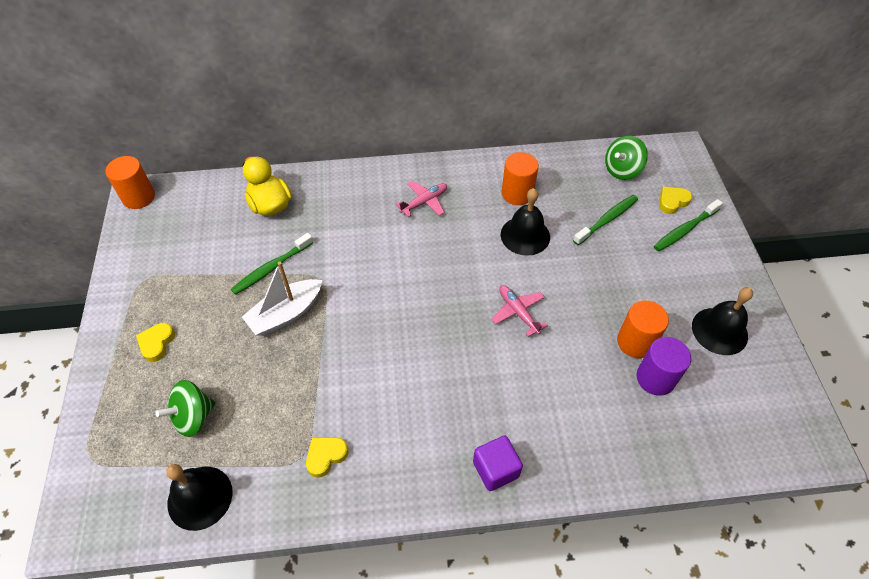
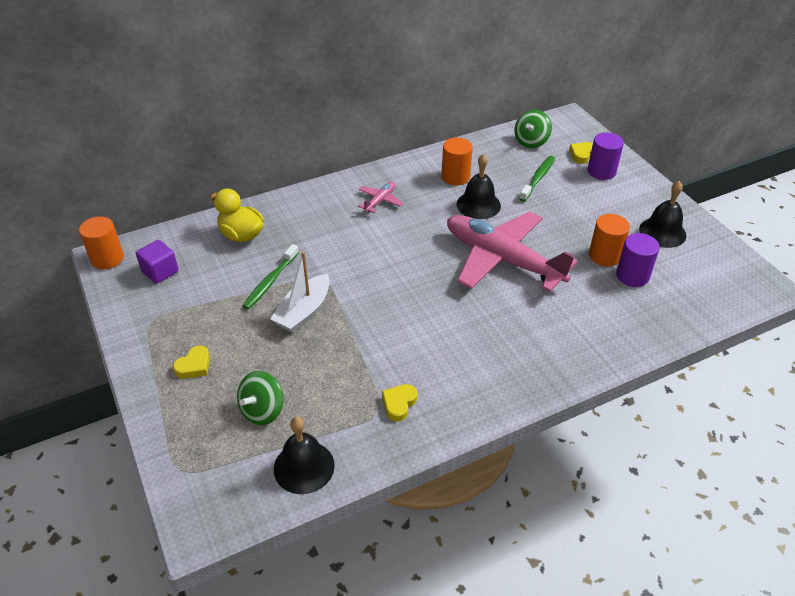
camera: 20 degrees left, 10 degrees down
yellow heart [136,323,175,362] -> yellow heart turned 135 degrees counterclockwise [173,345,210,379]
purple cube [473,436,523,491] -> purple cube moved to [136,240,179,284]
pink plane [491,285,548,337] -> pink plane [447,211,578,292], size x2.43
green toothbrush [654,199,723,252] -> purple cylinder [587,132,624,180]

